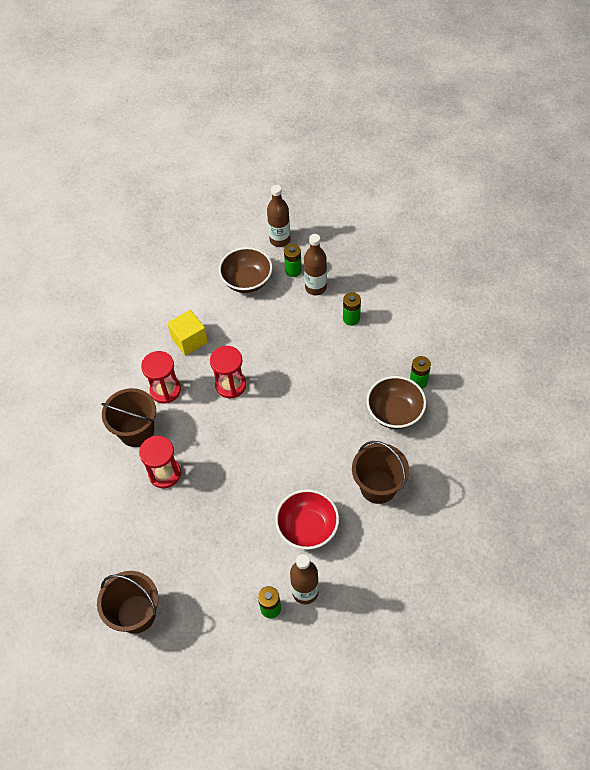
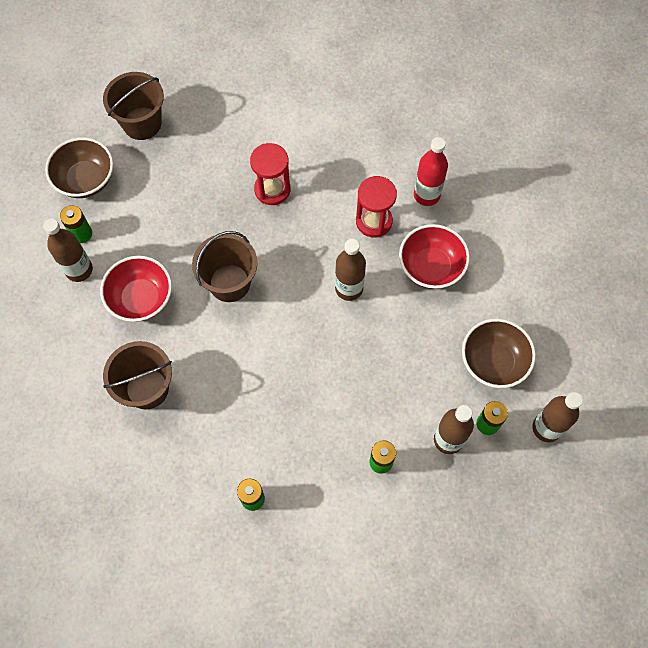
camera: 110 degrees right, 10 degrees up
brown bucket [101,388,156,447] -> brown bucket moved to [192,231,258,302]
yellow cube [167,310,208,356] -> red bowl [399,224,470,289]
red hourglass [210,346,246,399] -> brown bottle [335,239,366,301]
brown bowl [366,376,426,429] -> brown bowl moved to [45,137,113,198]
none -> red bottle [414,137,448,206]

